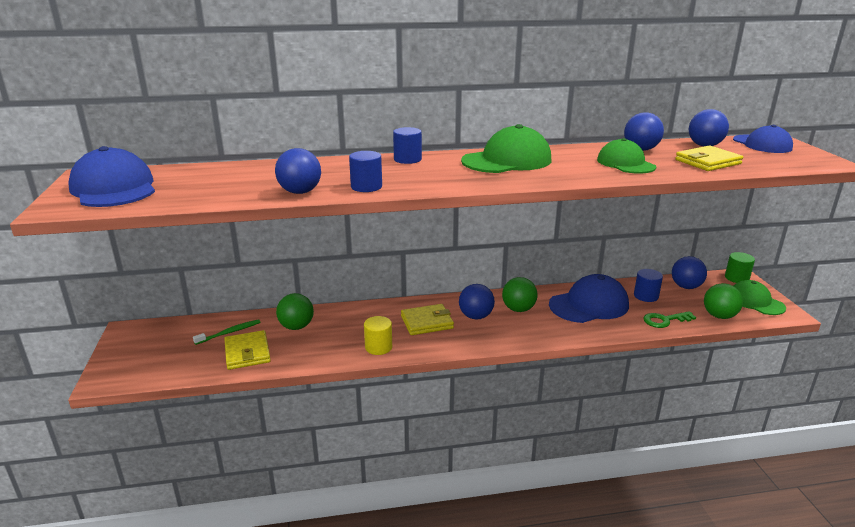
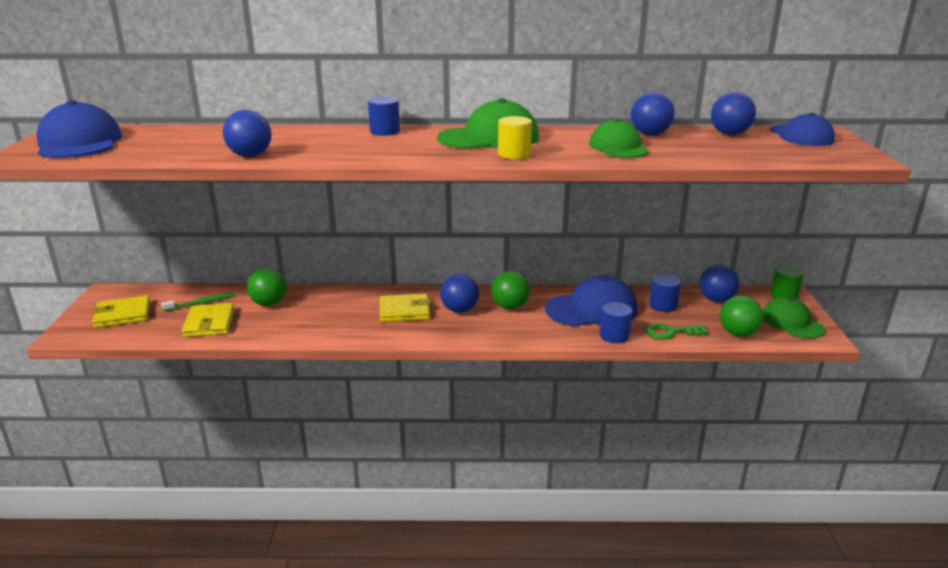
camera: 10 degrees right, 0 degrees up
blue cylinder [349,151,382,192] -> blue cylinder moved to [600,302,633,343]
yellow cylinder [364,316,392,355] -> yellow cylinder moved to [498,116,532,159]
yellow wallet [675,145,743,171] -> yellow wallet moved to [92,295,150,328]

